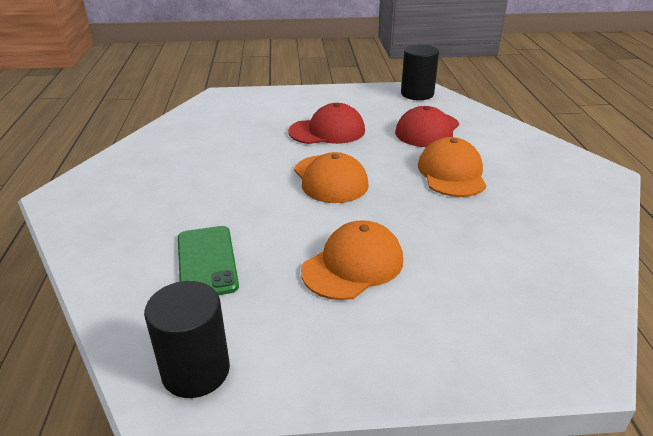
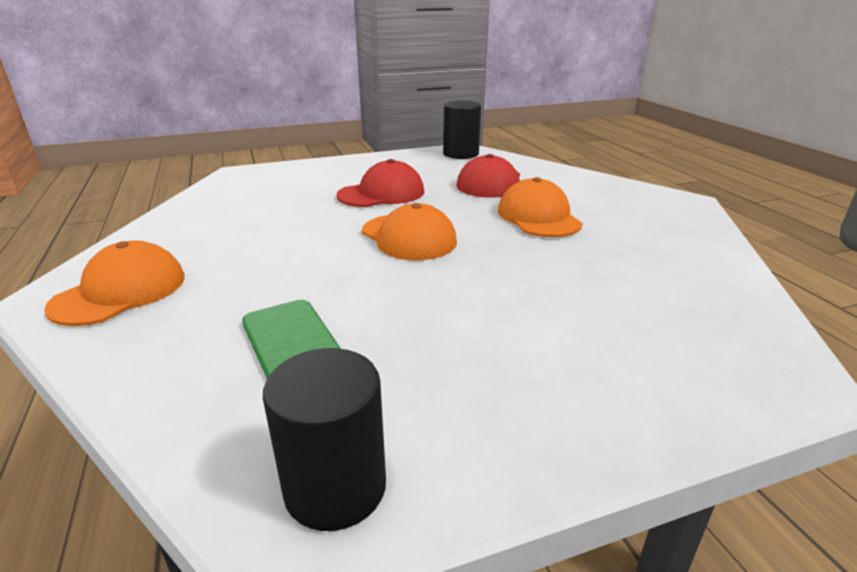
camera: 15 degrees left, 5 degrees down
orange cap [301,220,403,300] -> orange cap moved to [44,240,185,326]

